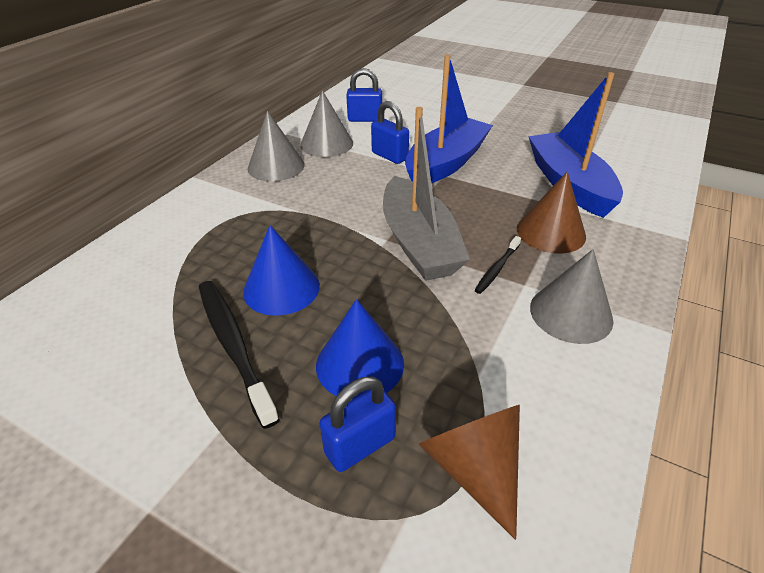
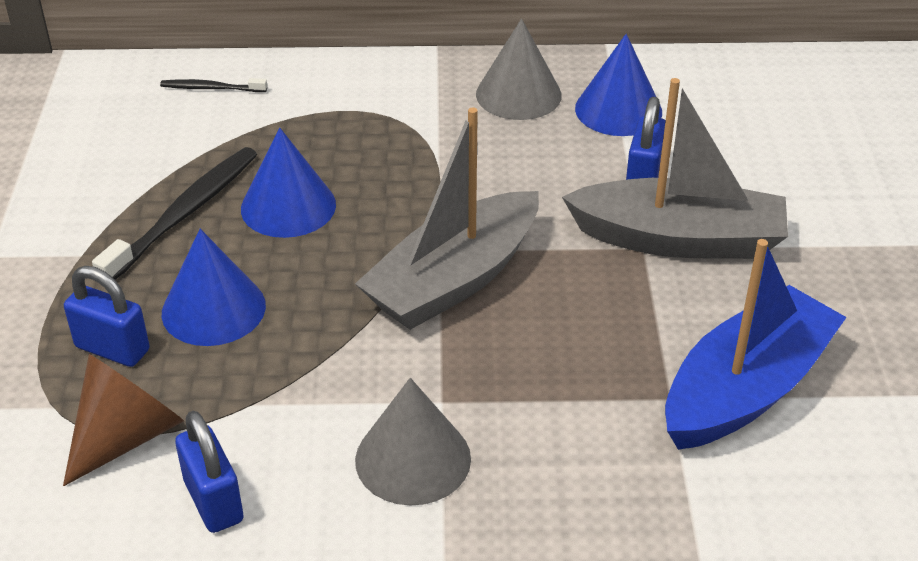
camera: 60 degrees right, 0 degrees up
grey cone [300,90,353,157] -> blue cone [575,34,662,136]
blue padlock [346,68,382,122] -> blue padlock moved to [175,411,244,533]
blue boat [405,54,493,184] -> grey boat [562,78,788,259]
black toothbrush [474,236,521,294] -> black toothbrush moved to [160,78,267,92]
brown cone [517,171,586,253] -> none

